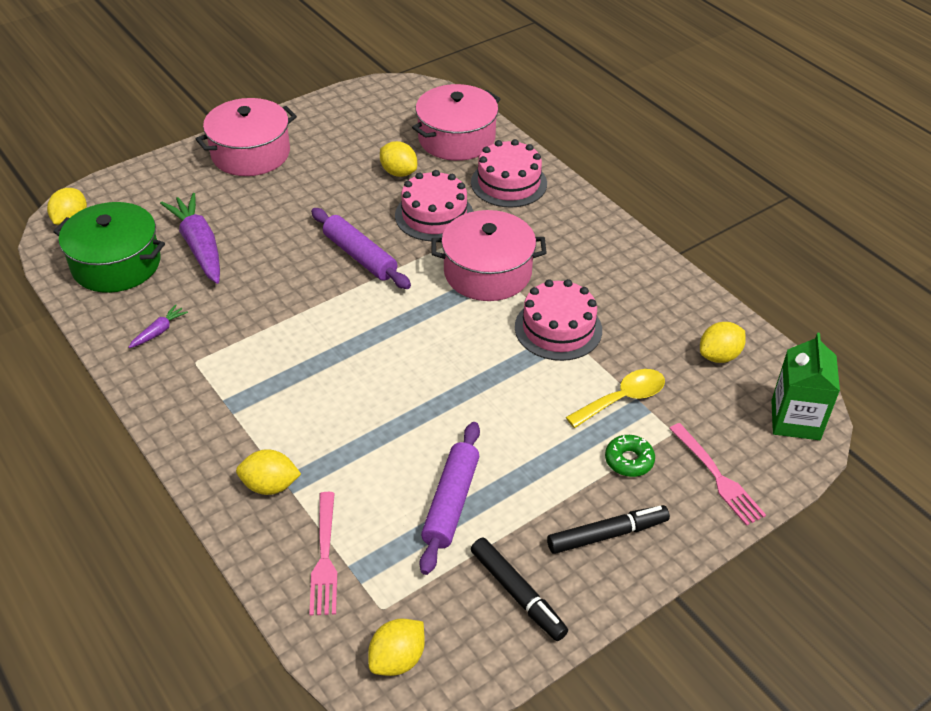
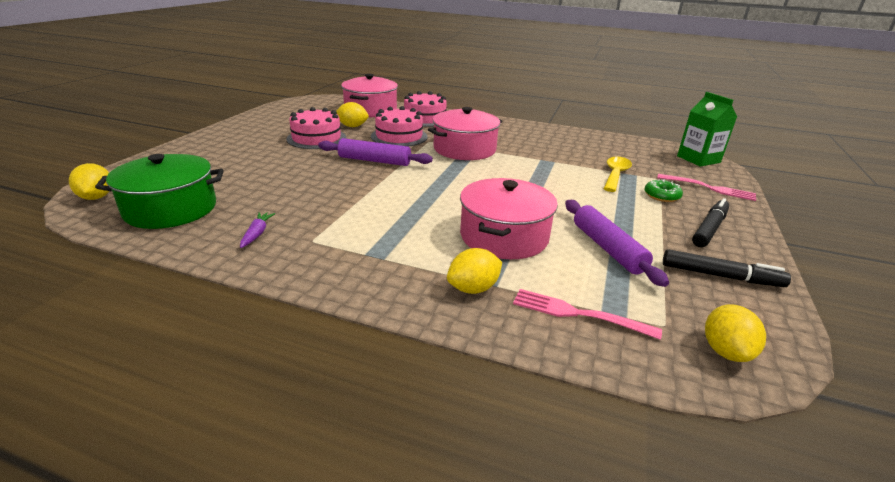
camera: 35 degrees left, 15 degrees down
purple carrot [160,193,220,284] -> none
pink pot [196,98,297,176] -> pink pot moved to [460,178,558,259]
pink fork [309,492,337,616] -> pink fork turned 150 degrees clockwise [513,289,662,340]
pink cake [515,279,602,361] -> pink cake moved to [286,107,346,149]
yellow lemon [700,322,746,363] -> none

